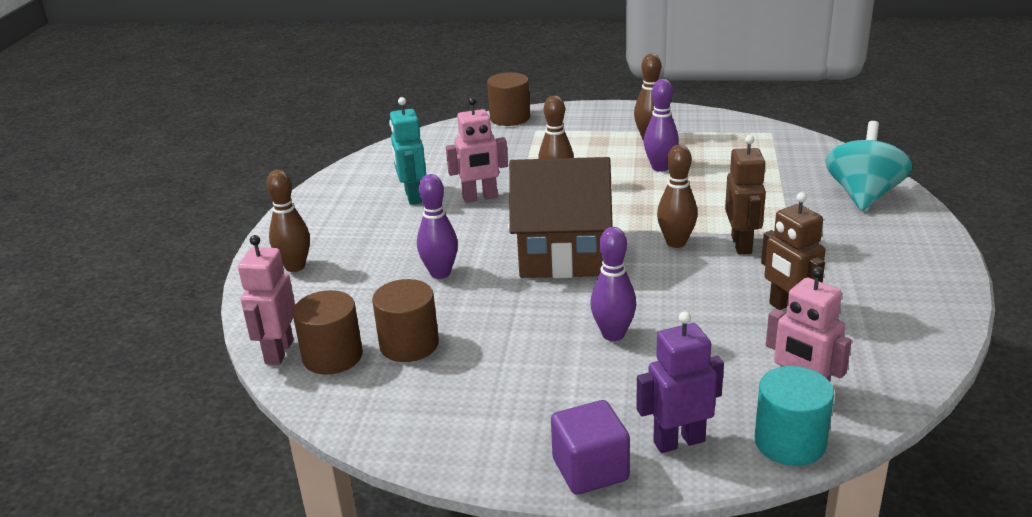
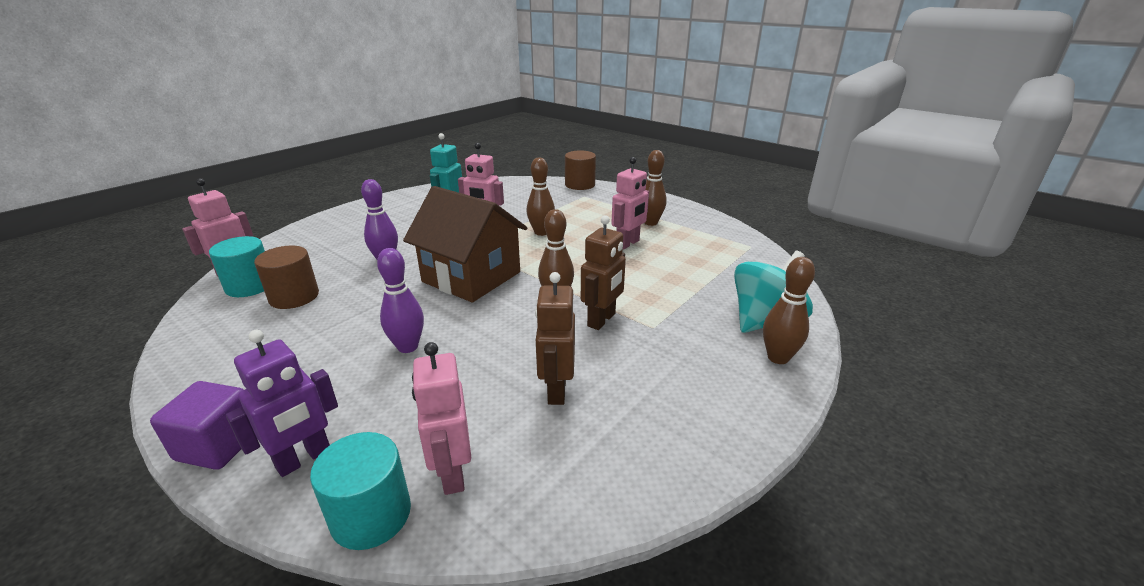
camera: 30 degrees right, 0 degrees up
brown bowling pin [266,170,310,272] -> brown bowling pin moved to [763,257,815,364]
brown cylinder [293,290,363,374] -> turquoise cylinder [209,236,265,297]
purple robot [636,311,724,453] -> purple robot turned 120 degrees clockwise [226,330,338,477]
purple bowling pin [644,79,679,172] -> pink robot [611,157,649,250]

